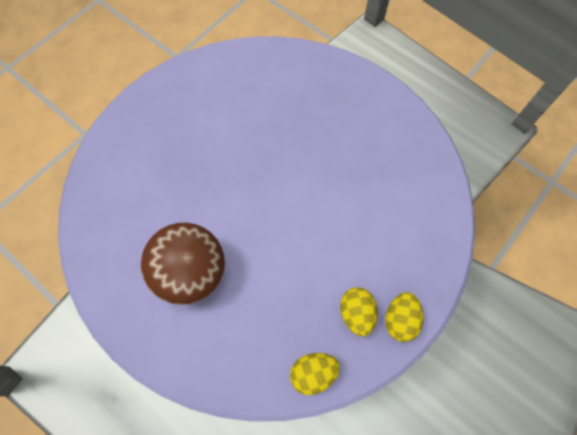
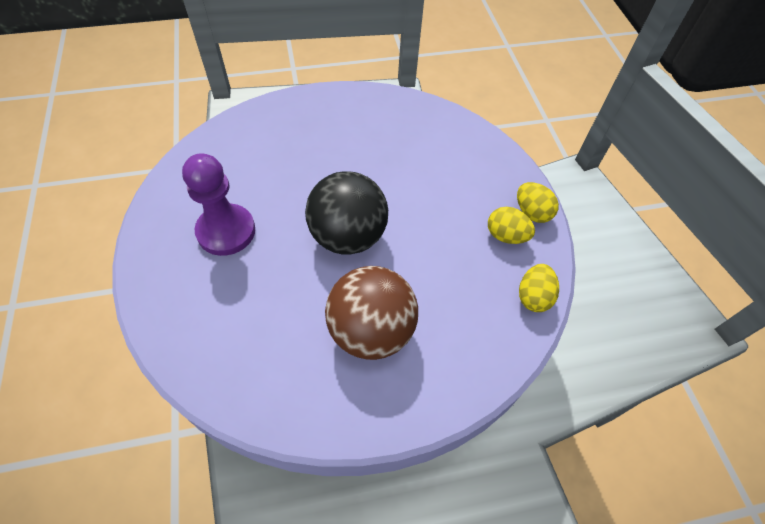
camera: 55 degrees left, 10 degrees down
none -> purple pawn [182,153,255,256]
none -> black ball [305,171,388,255]

